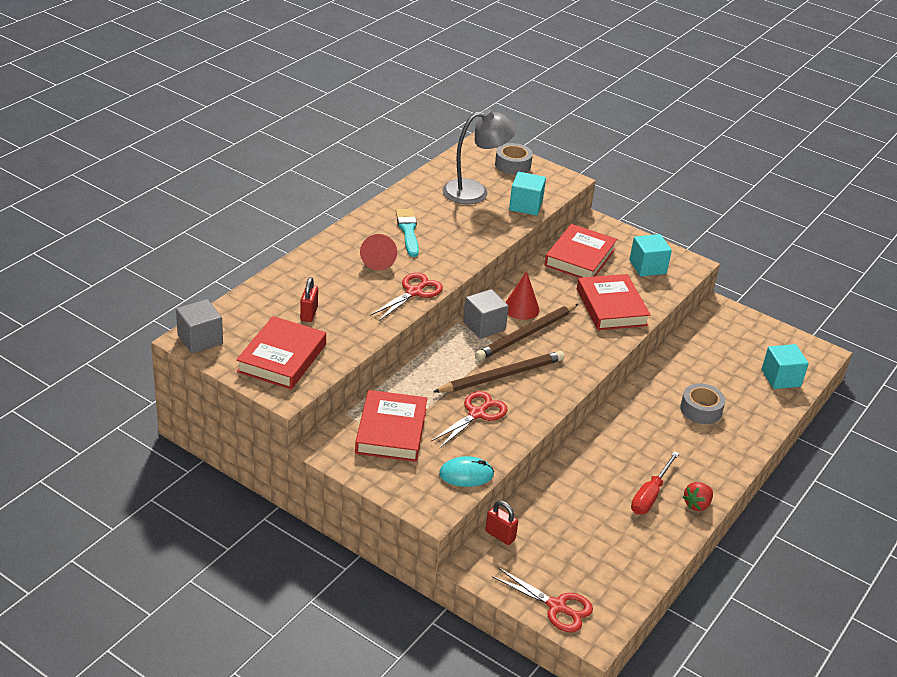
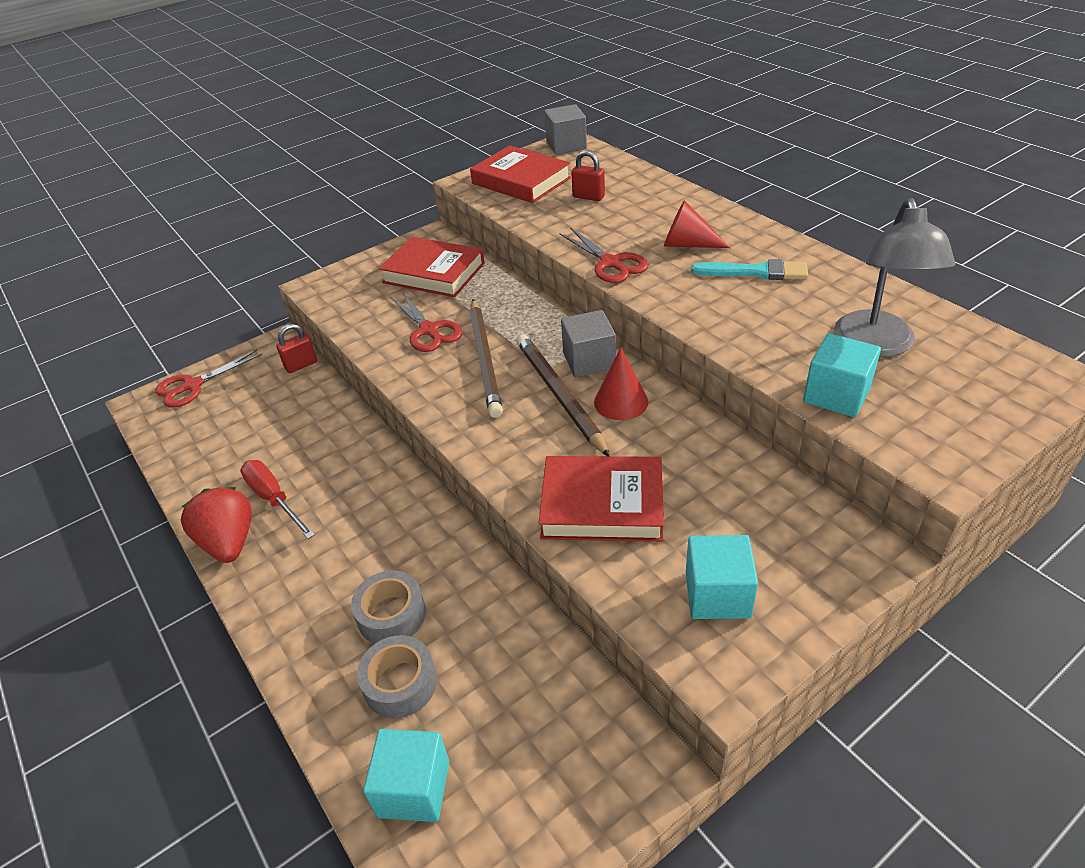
camera: 115 degrees right, 5 degrees up
turquoise mouse [439,456,494,487] -> none
grey tape [495,143,533,175] -> grey tape moved to [357,635,437,718]
red book [544,224,617,278] -> none
red strawberry [683,482,713,511] -> red strawberry [181,487,252,563], size x1.65

